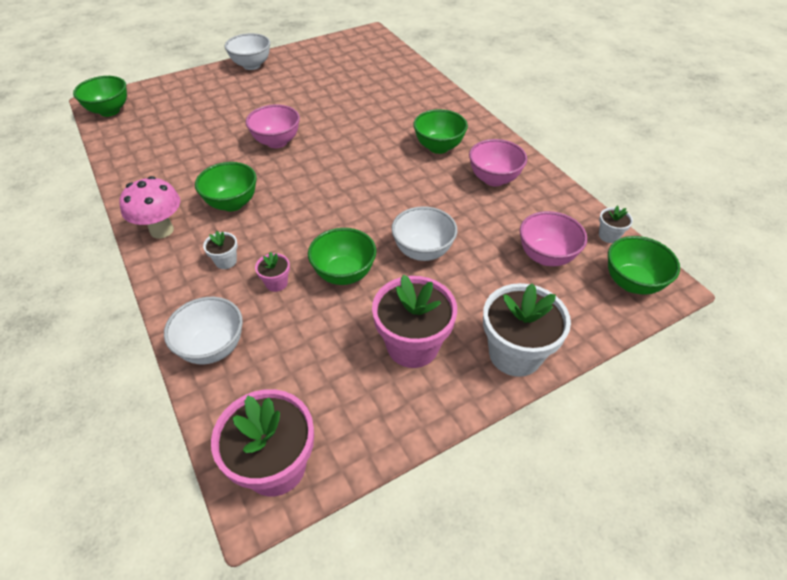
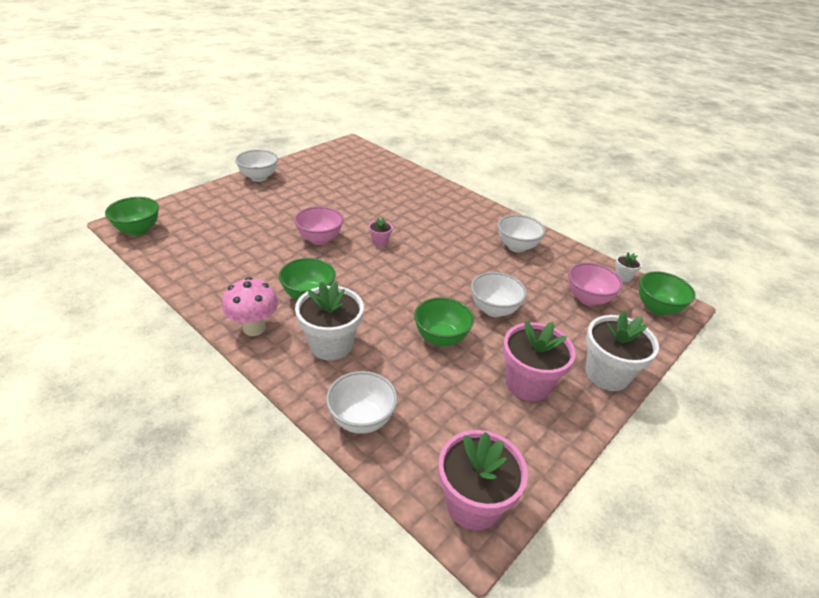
camera: 20 degrees left, 10 degrees down
white flower pot [203,231,238,269] -> white flower pot [295,281,364,360], size x2.15
pink flower pot [255,252,290,292] -> pink flower pot moved to [369,218,393,247]
green bowl [413,109,468,154] -> none
pink bowl [469,139,527,186] -> white bowl [498,215,546,252]

